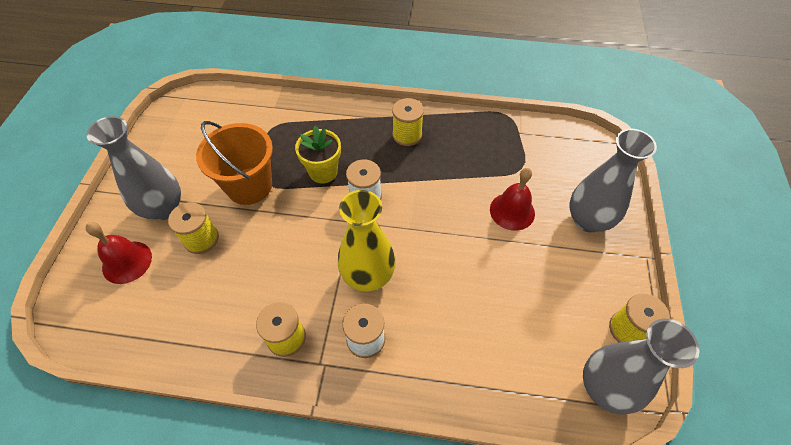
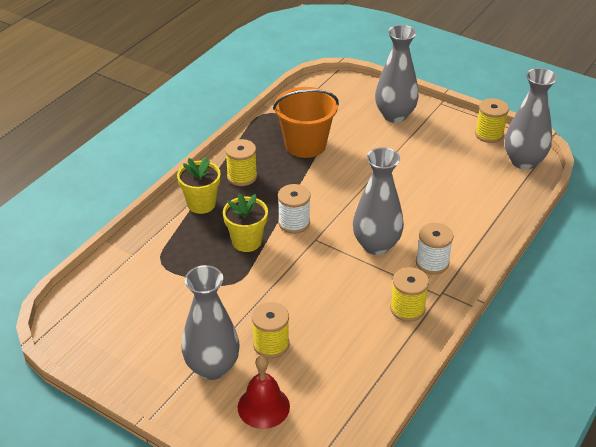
camera: 65 degrees left, 15 degrees down
orange bucket [196,121,273,205] -> orange bucket moved to [273,87,339,158]
yellow vase [338,190,396,292] -> grey vase [353,147,404,255]
red bell [490,168,535,231] -> none
none -> yellow flower pot [177,157,221,214]

